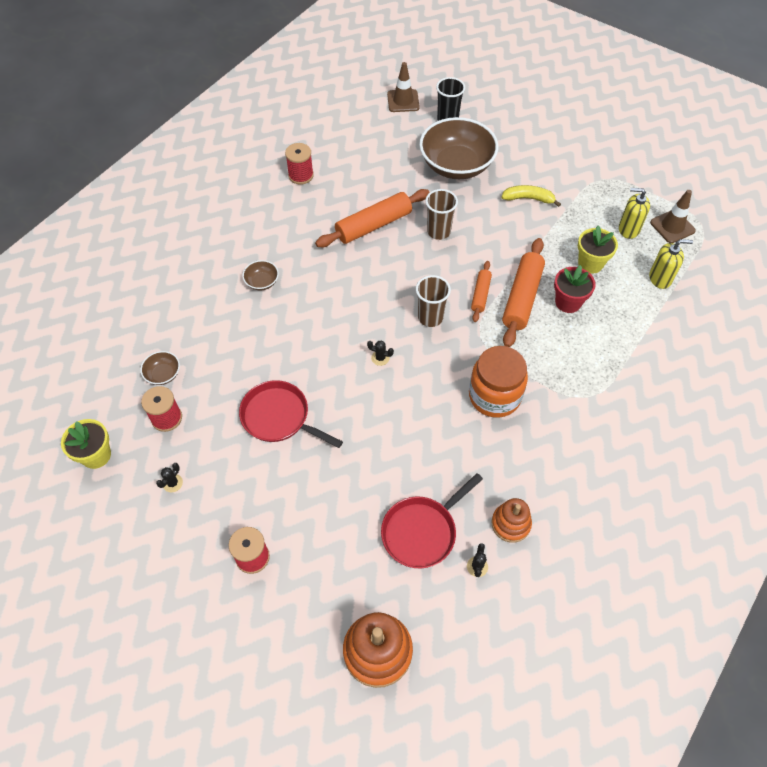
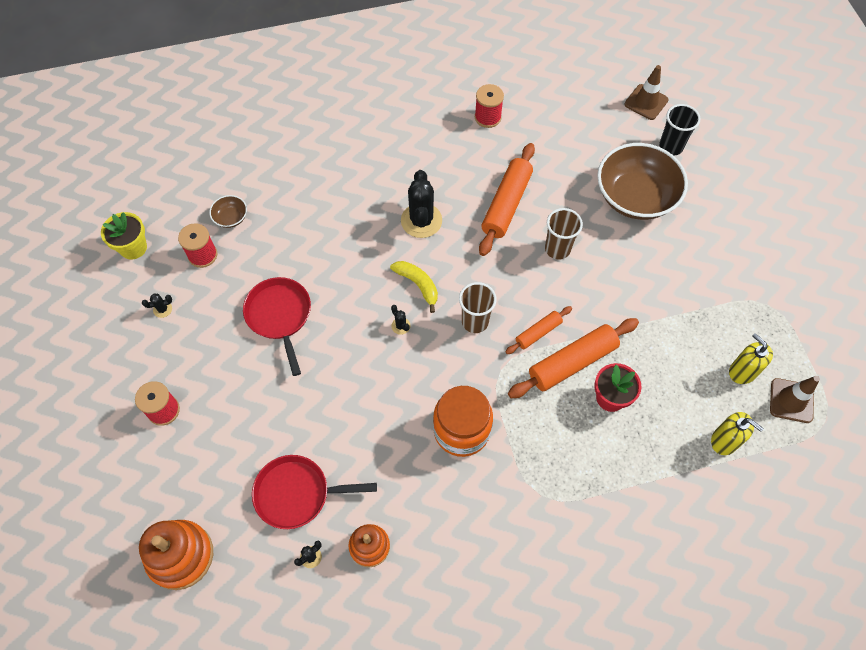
camera: 40 degrees right, 5 degrees up
brown bowl [242,260,279,290] -> none
orange rolling pin [315,189,430,247] -> orange rolling pin turned 75 degrees counterclockwise [479,143,535,256]
yellow banana [501,185,561,207] -> yellow banana moved to [390,261,438,313]
yellow flower pot [578,225,618,274] -> none
none -> black cactus [401,170,442,238]

